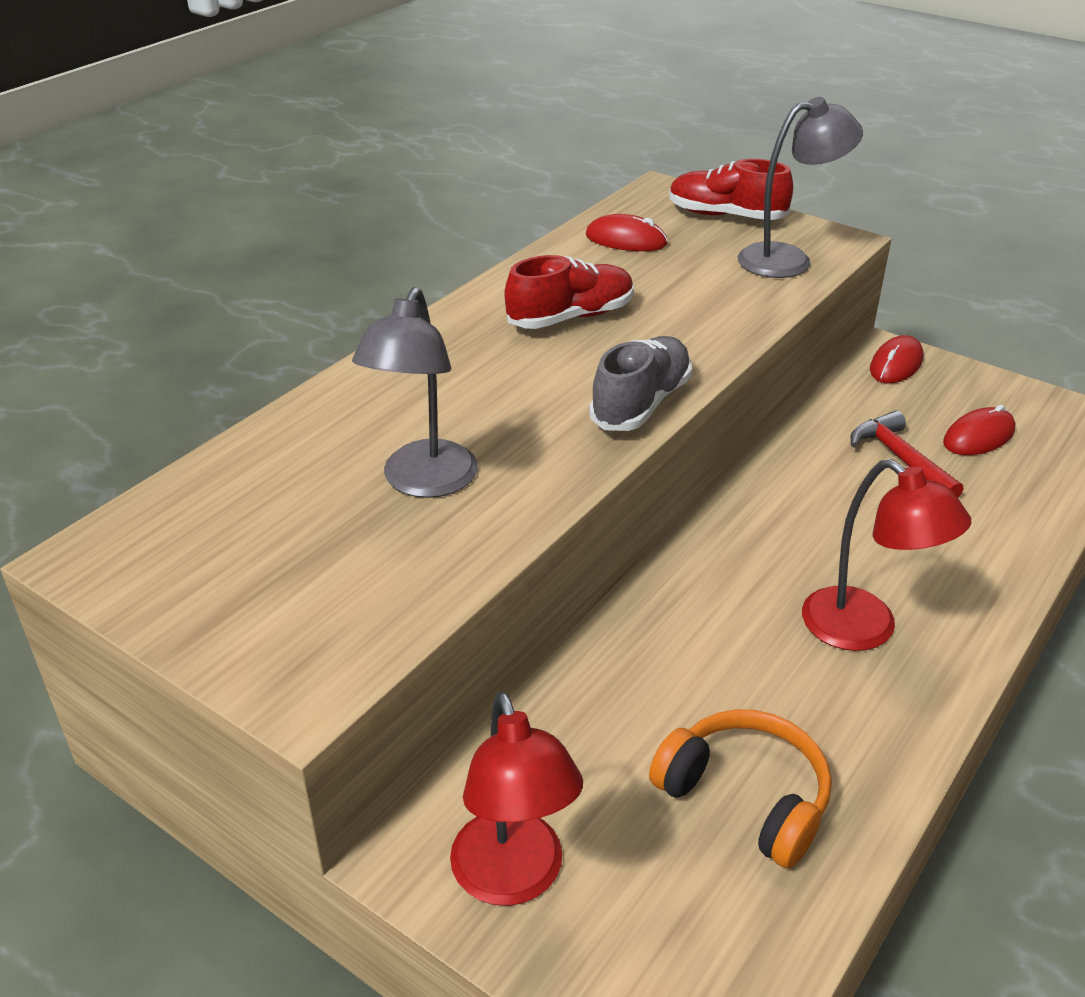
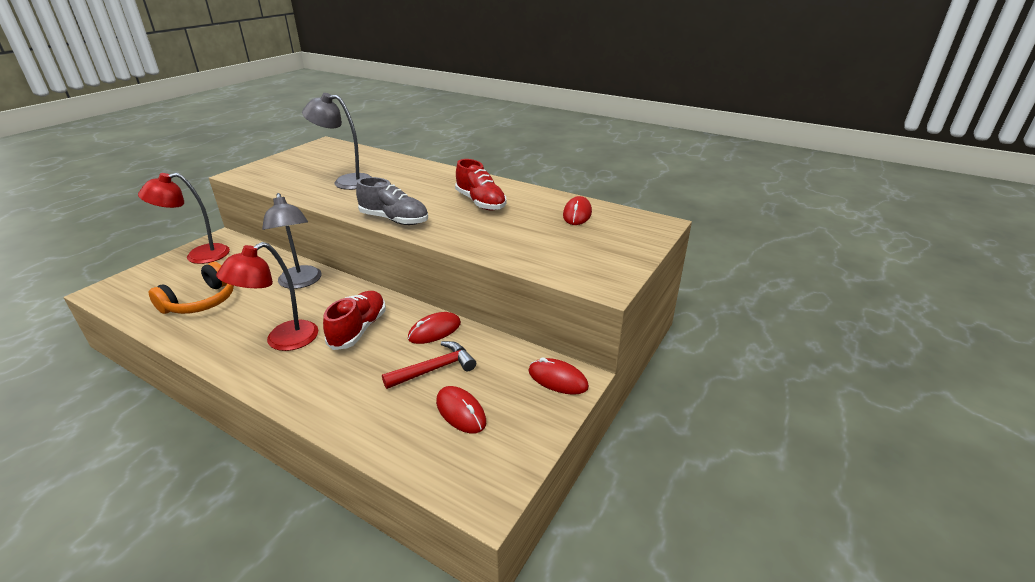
camera: 85 degrees right, 5 degrees down
red shoe [669,159,793,220] -> red shoe moved to [323,291,386,350]
grey lamp [737,97,863,278] -> grey lamp moved to [262,193,322,289]
none -> red mouse [408,312,461,344]

